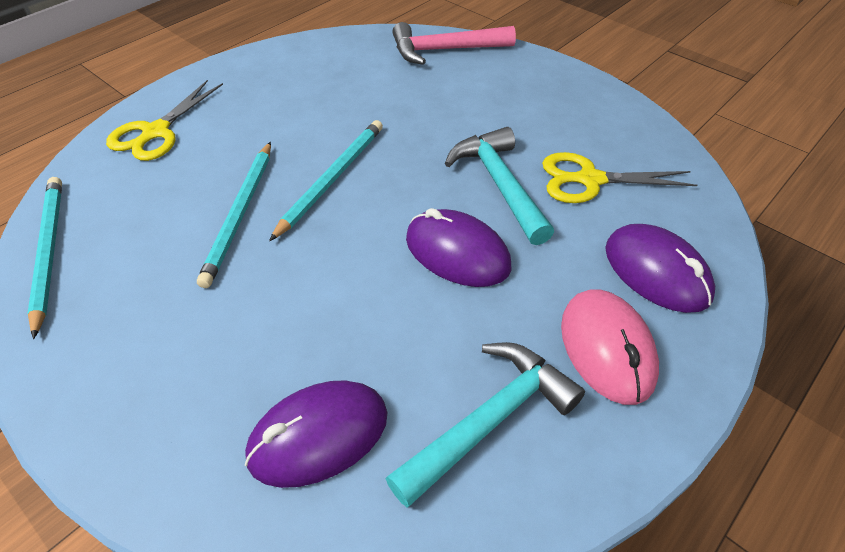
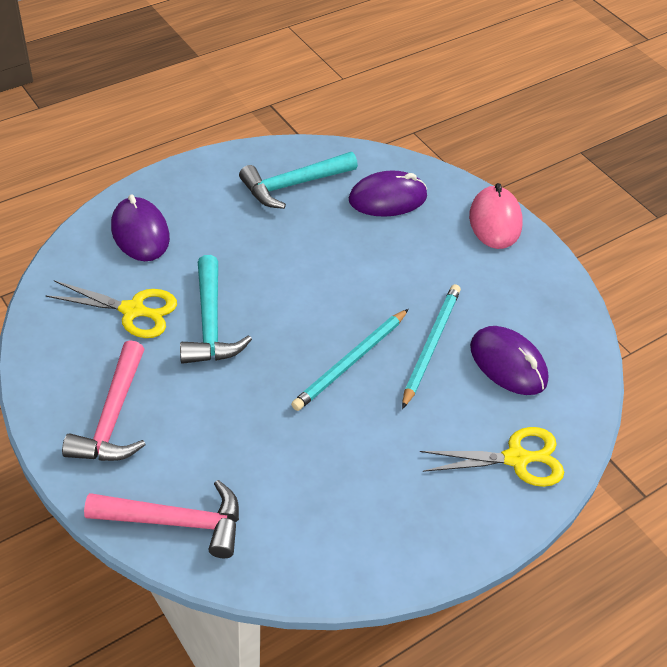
camera: 170 degrees left, 0 degrees up
turquoise pencil [27,177,62,339] -> none
yellow scissors [106,80,223,161] -> yellow scissors turned 45 degrees clockwise [420,427,564,487]
purple mouse [406,208,511,287] -> purple mouse moved to [470,326,549,395]
pink mouse [561,289,659,405] -> pink mouse moved to [469,183,523,249]
none -> pink hammer [62,340,145,461]

